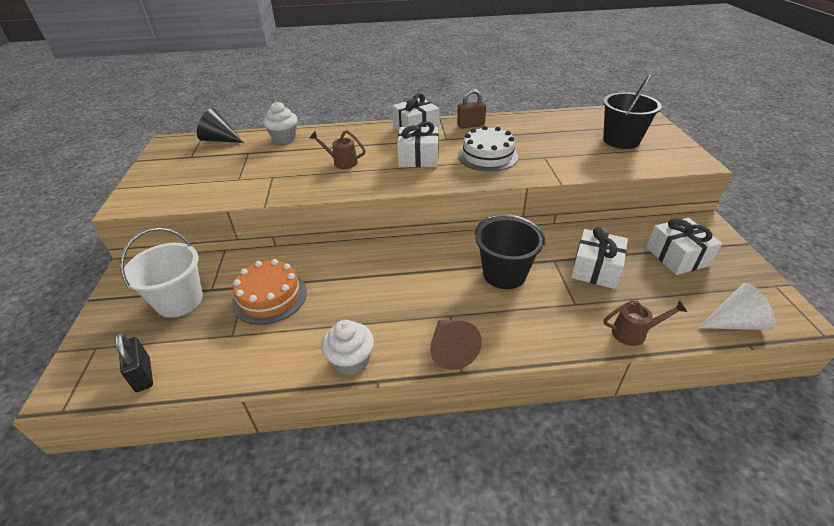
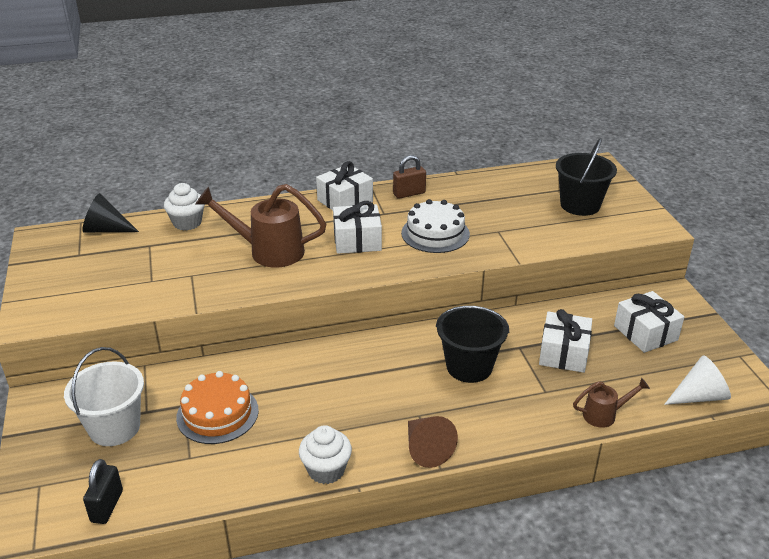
camera: 10 degrees left, 5 degrees down
black padlock [115,333,153,392] -> black padlock turned 45 degrees clockwise [83,459,123,524]
brown watering can [310,130,366,169] -> brown watering can [195,184,326,268], size x1.91

